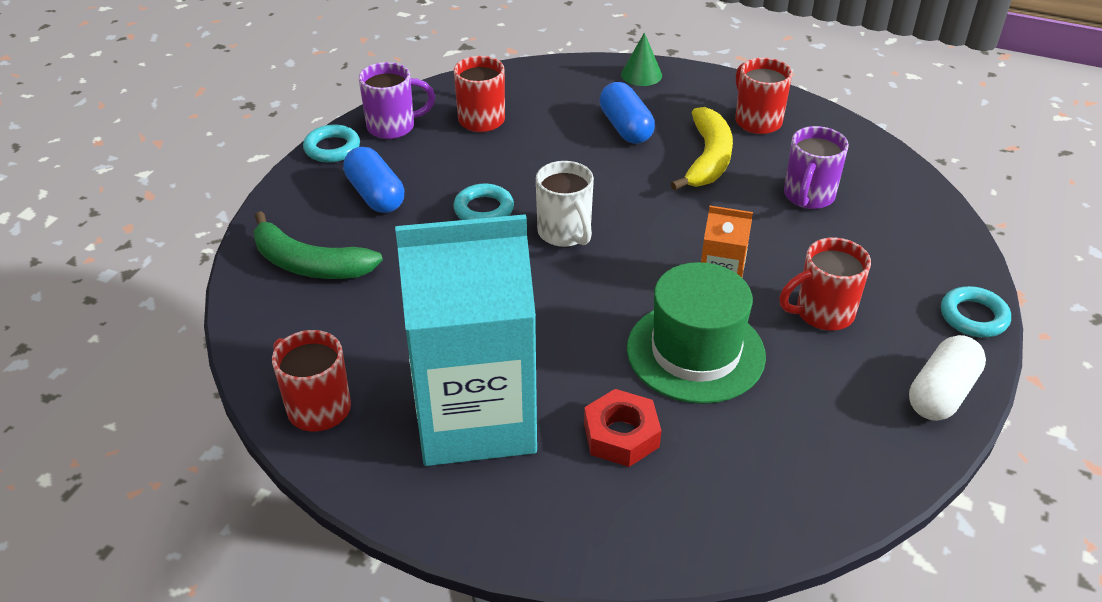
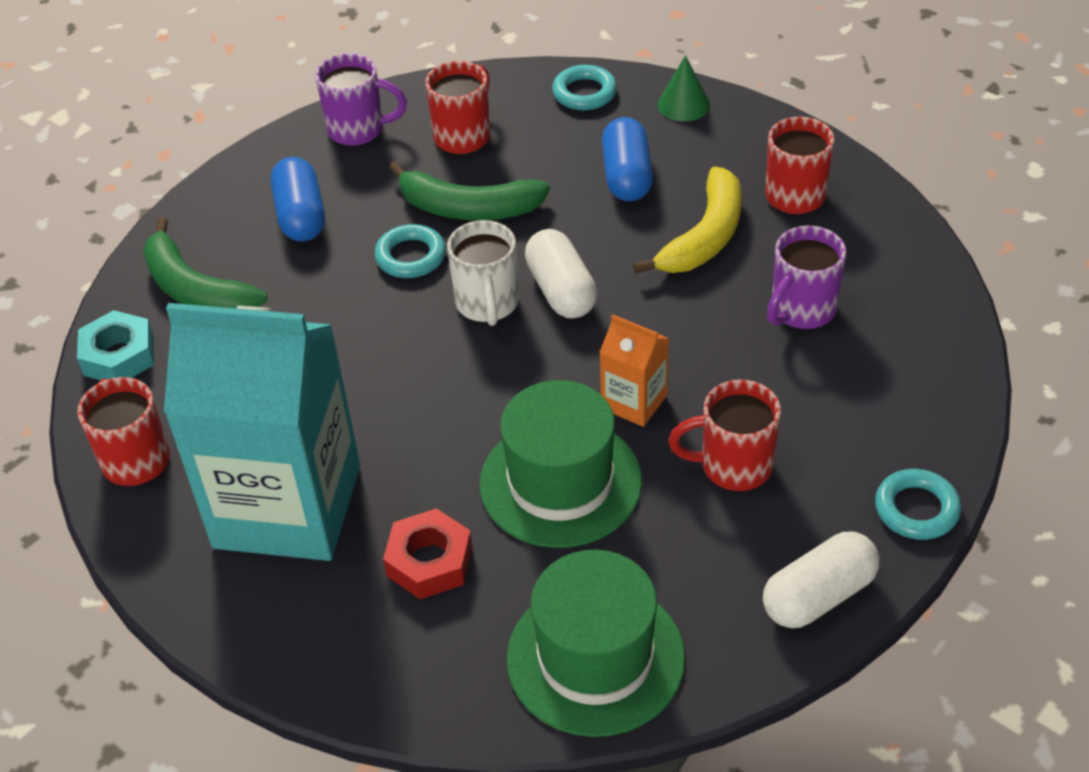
camera: 20 degrees right, 5 degrees up
turquoise ring [303,125,360,163] -> turquoise ring moved to [552,65,617,110]
none -> turquoise nut [77,310,154,380]
none -> green banana [389,161,550,220]
none -> green hat [507,550,685,737]
none -> white capsule [525,229,597,318]

